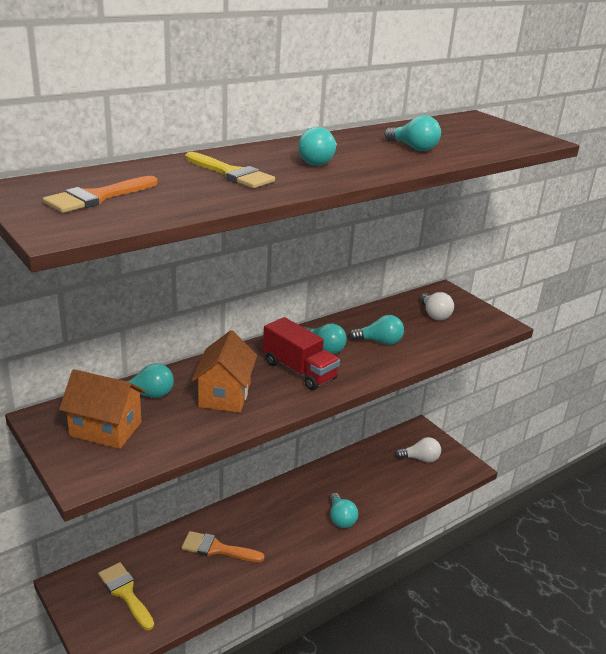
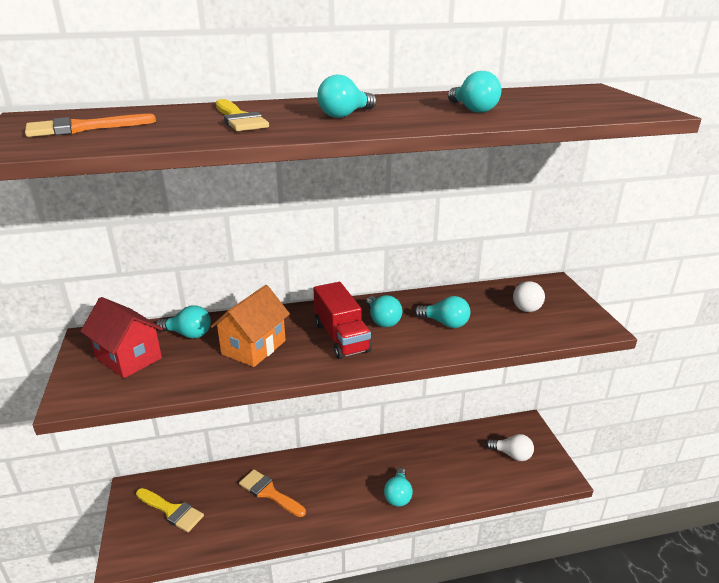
camera: 25 degrees right, 0 degrees up
orange house [59,369,146,449] -> red house [80,297,163,378]
yellow brush [98,562,154,630] -> yellow brush turned 135 degrees clockwise [136,488,204,532]

